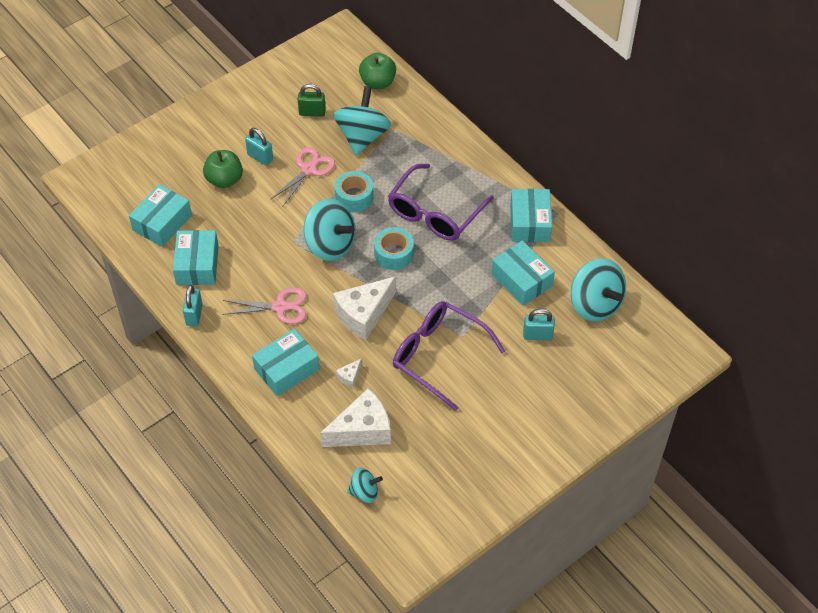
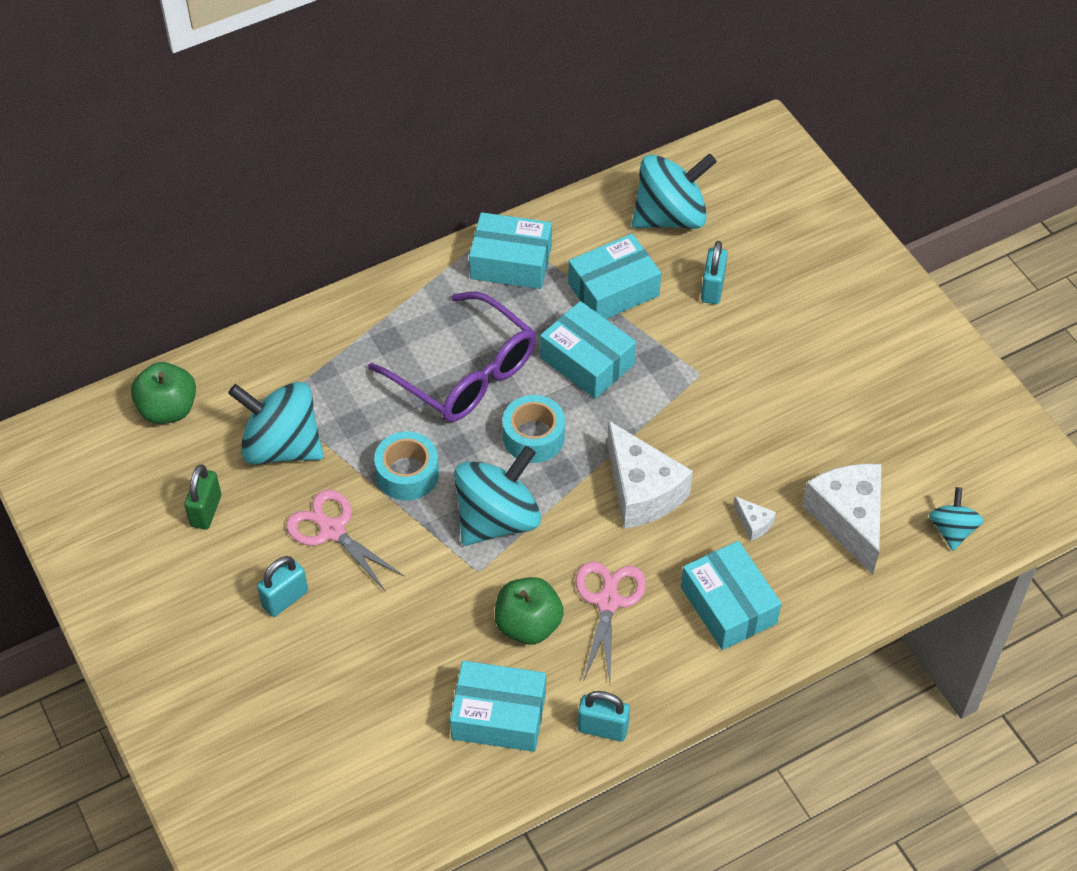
camera: 80 degrees left, 0 degrees up
turquoise box [129,184,192,247] -> turquoise box moved to [540,301,636,399]
green apple [203,150,243,188] -> green apple moved to [495,577,564,645]
purple glasses [393,301,505,411] -> none

